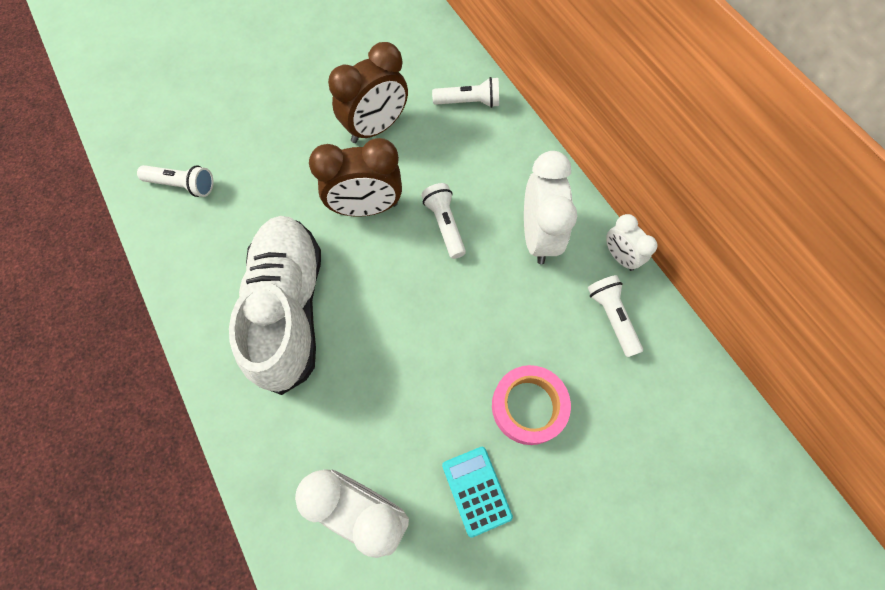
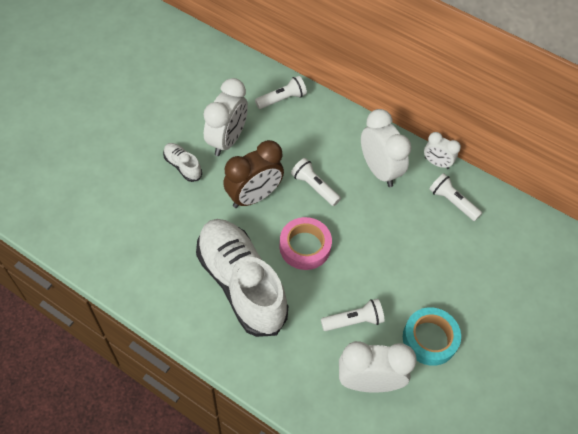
camera: 30 degrees left, 10 degrees down
white flashlight [137,165,214,197] -> white flashlight moved to [321,299,384,331]
brown clock [328,42,408,143] -> white clock [203,78,248,156]
turquoise calculator [442,447,513,538] -> turquoise tape [403,307,461,366]
pink tape [492,365,571,445] -> pink tape moved to [280,217,332,270]
none -> white shoe [163,143,202,182]

